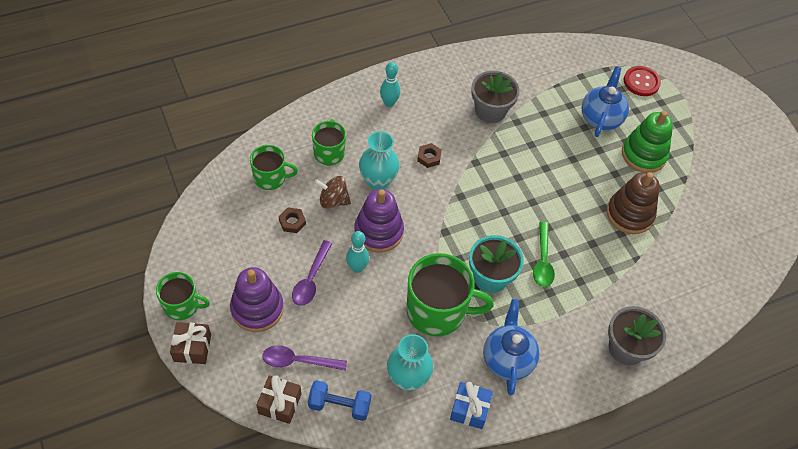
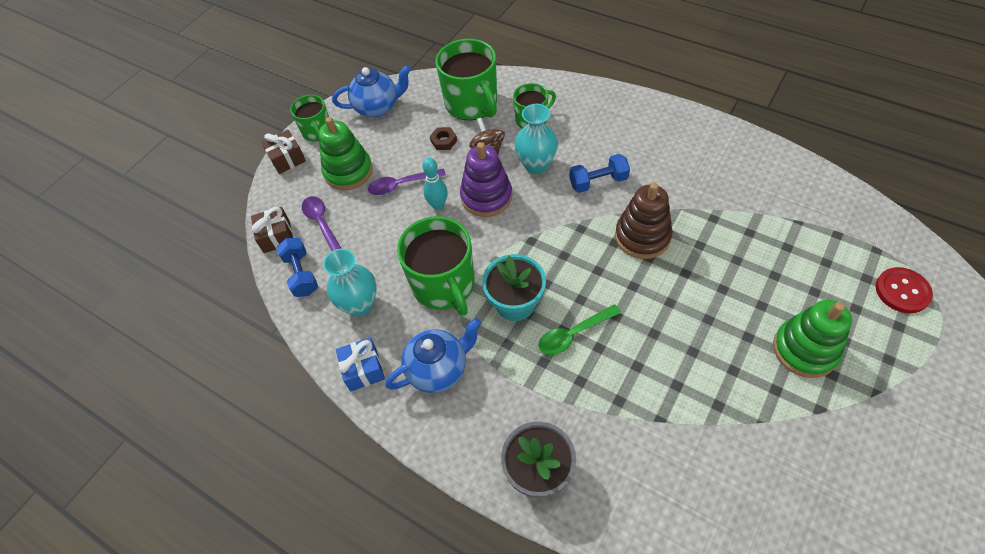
camera: 65 degrees right, 0 degrees up
purple stacking toy [230,267,284,332] -> green stacking toy [319,117,373,190]
green mug [250,145,298,190] -> green mug [435,39,497,120], size x1.72
turquoise bowling pin [380,62,400,107] -> none
brown nut [417,143,442,168] -> blue dumbbell [569,154,630,193]
grey flower pot [471,71,520,123] -> none
blue teapot [581,66,629,137] -> blue teapot moved to [332,65,411,117]
brown stacking toy [607,172,660,234] -> brown stacking toy moved to [615,183,672,259]

